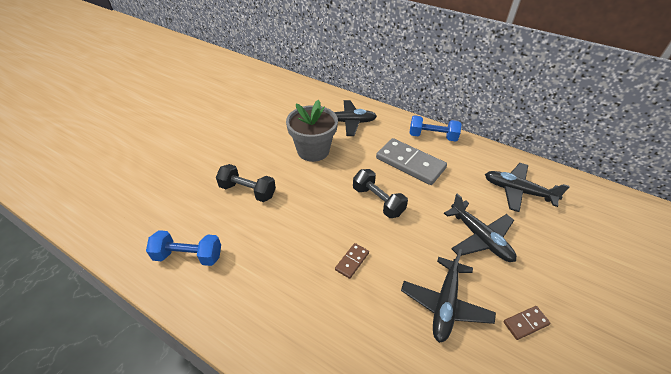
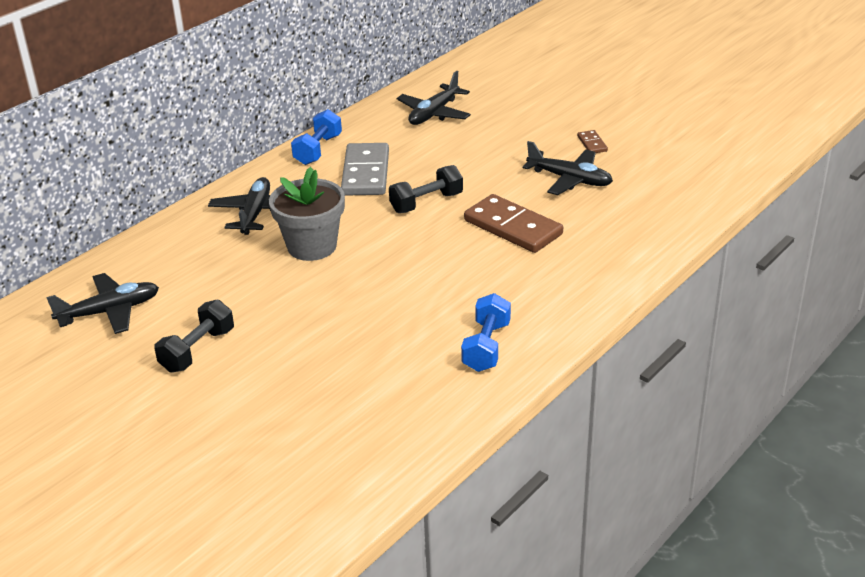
camera: 80 degrees left, 10 degrees down
black dumbbell [216,164,276,202] -> black dumbbell moved to [154,300,234,373]
brown domino [335,243,369,279] -> brown domino [464,194,563,253], size x2.20
grey domino [376,138,447,185] -> grey domino turned 45 degrees counterclockwise [341,143,389,196]
black plane [444,194,517,262] -> black plane moved to [46,273,159,334]

